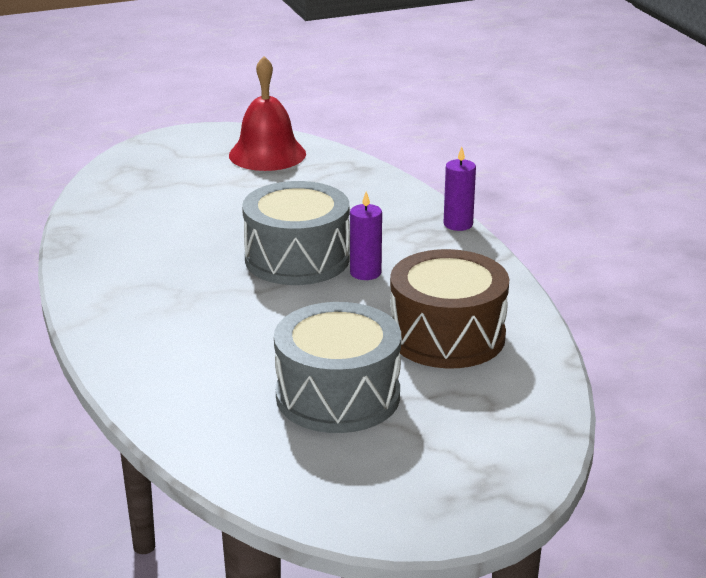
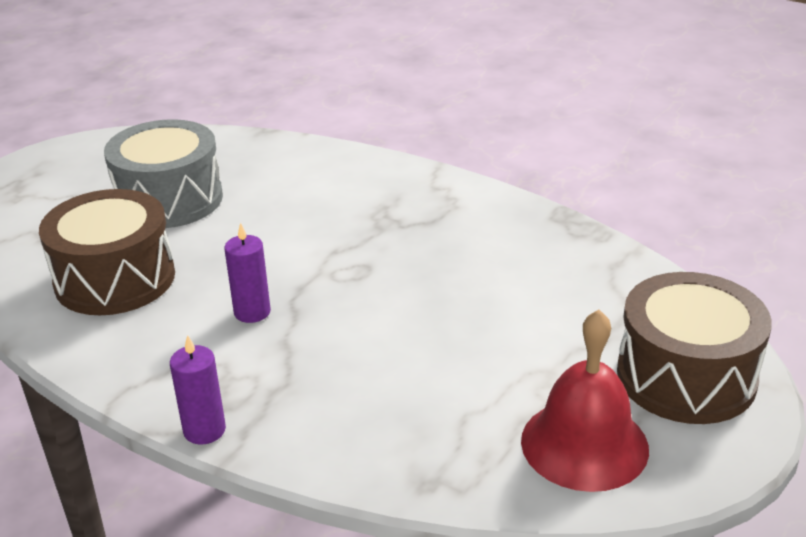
camera: 145 degrees right, 5 degrees up
grey drum [242,181,349,285] -> none
none -> brown drum [617,272,772,424]

